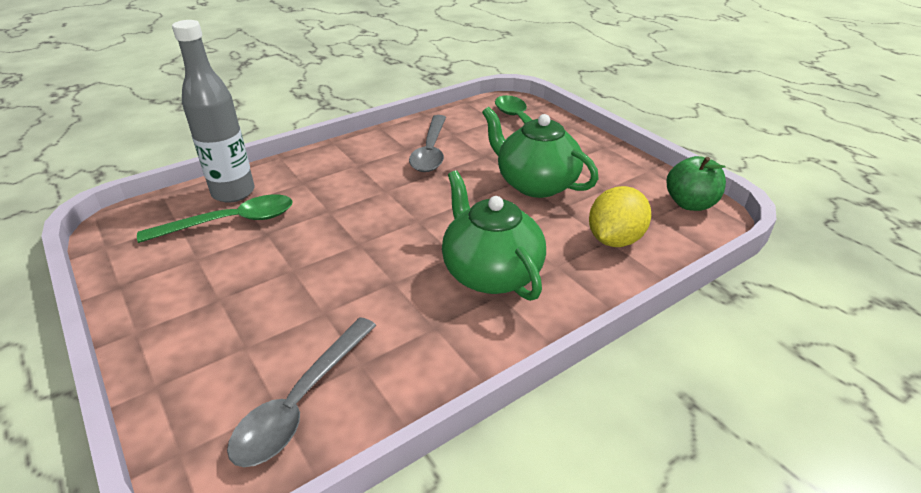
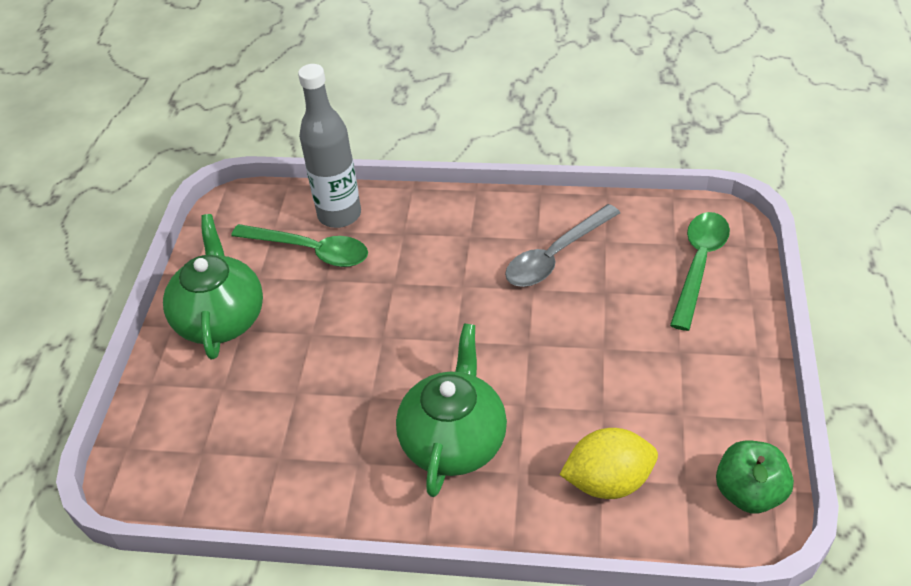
camera: 45 degrees right, 10 degrees up
grey spoon [227,317,376,467] -> none
green teapot [482,107,599,198] -> green teapot moved to [163,214,263,360]

